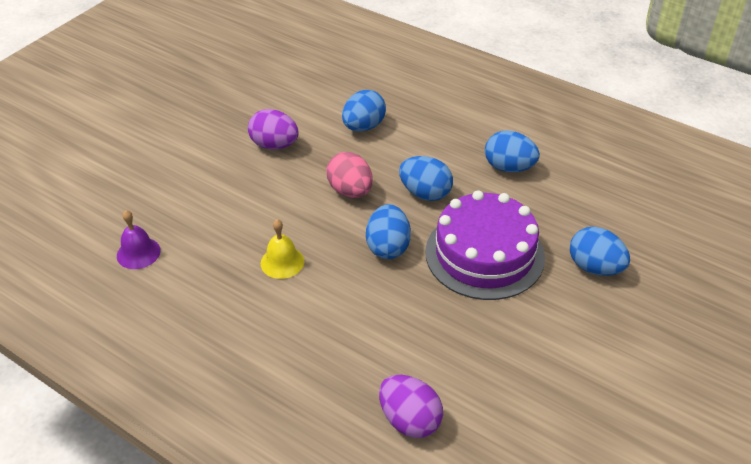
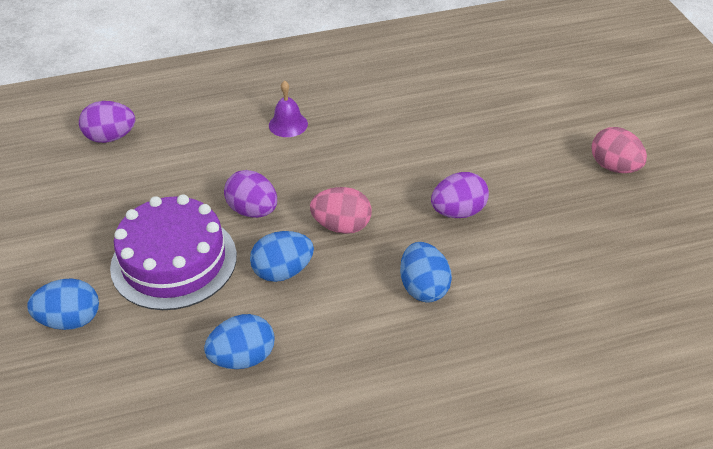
camera: 130 degrees right, 0 degrees up
purple bell [117,210,161,269] -> purple bell moved to [269,80,308,137]
yellow bell [261,219,304,279] -> none
blue egg [366,204,411,259] -> purple egg [224,170,277,218]
none -> pink egg [592,127,647,173]

